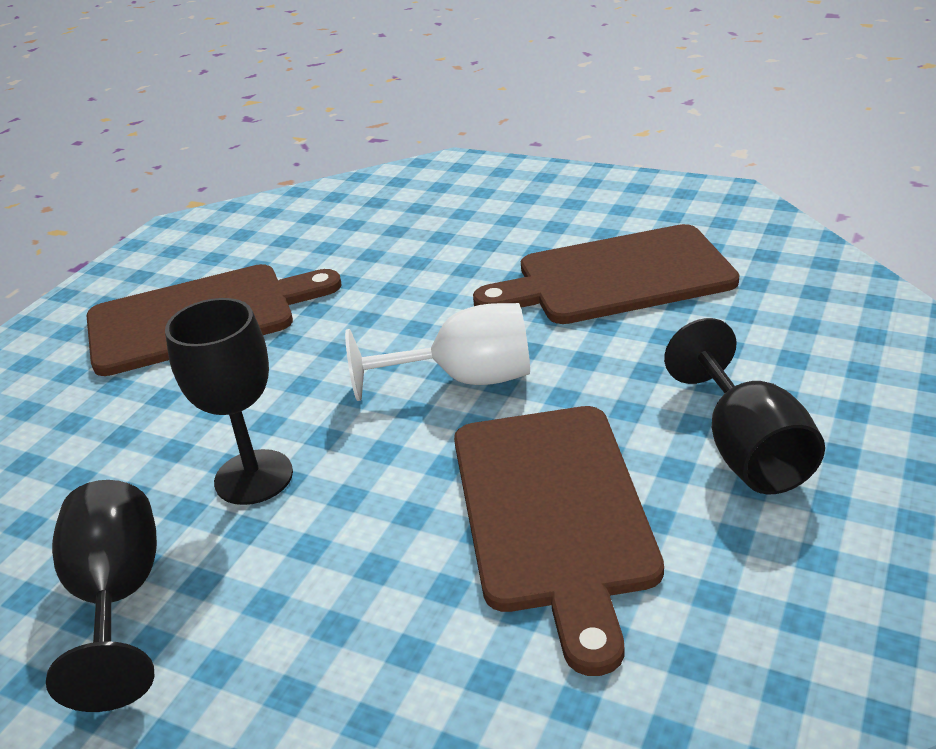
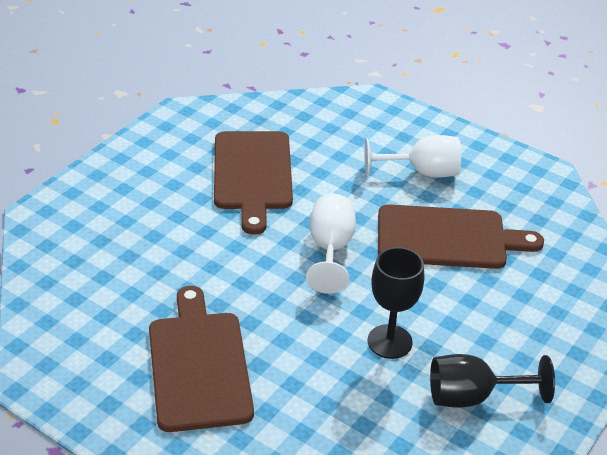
camera: 85 degrees left, 5 degrees up
black goblet [664,318,825,495] -> white goblet [365,135,461,178]

